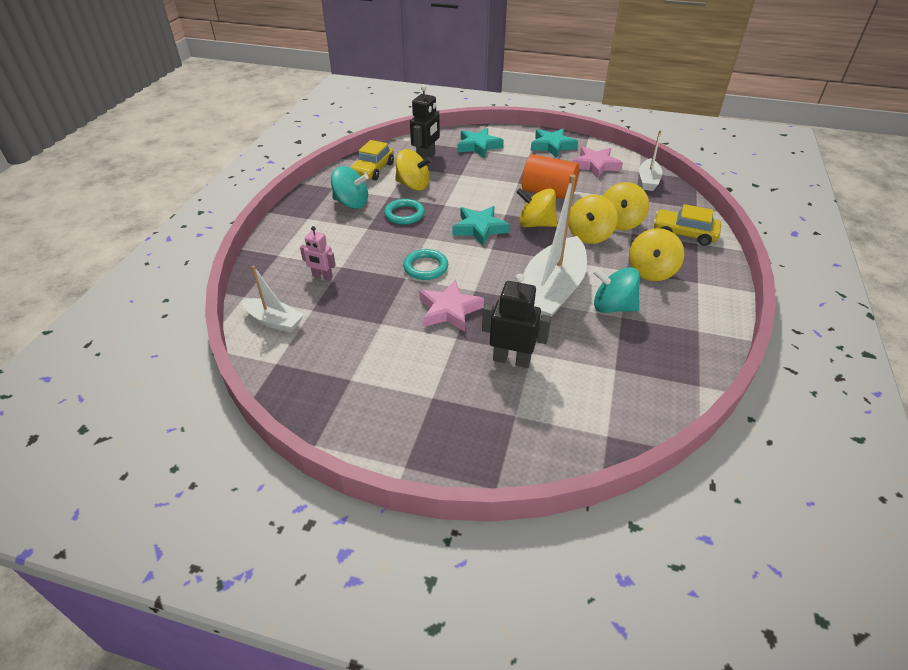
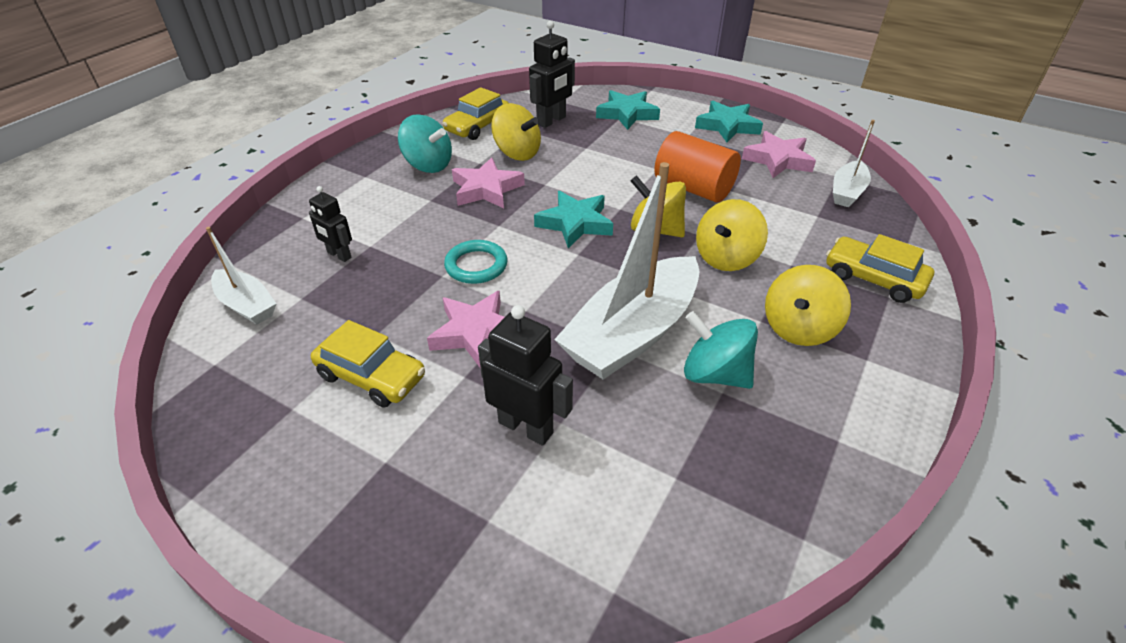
camera: 15 degrees right, 0 degrees up
pink robot [300,226,336,281] -> black robot [309,186,352,262]
turquoise ring [384,199,425,225] -> pink star [452,157,525,208]
yellow spinning top [603,182,649,230] -> none
none -> yellow car [311,320,425,408]

